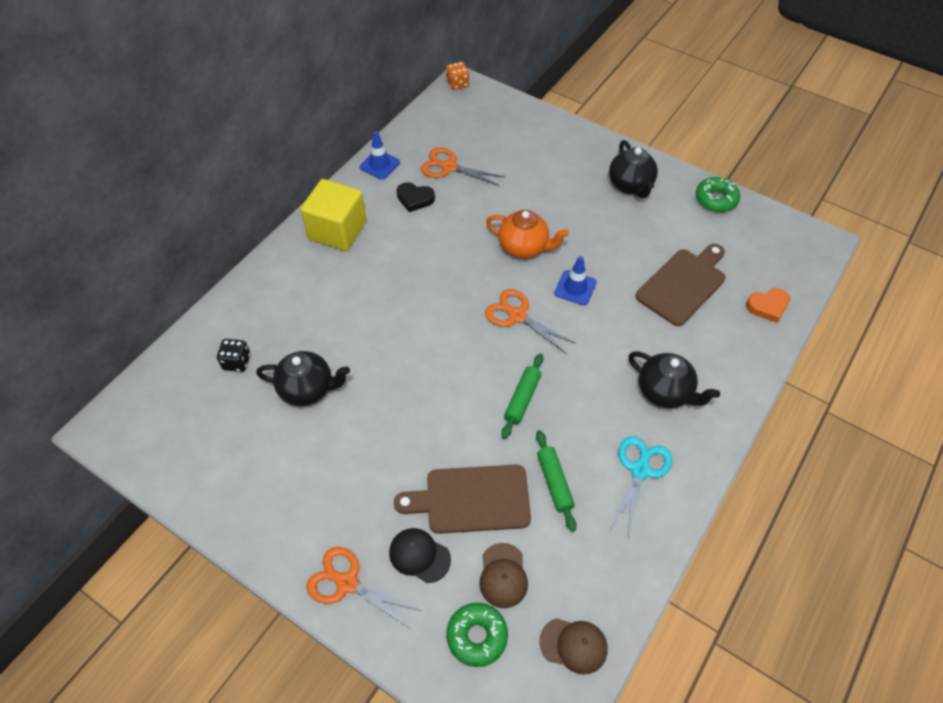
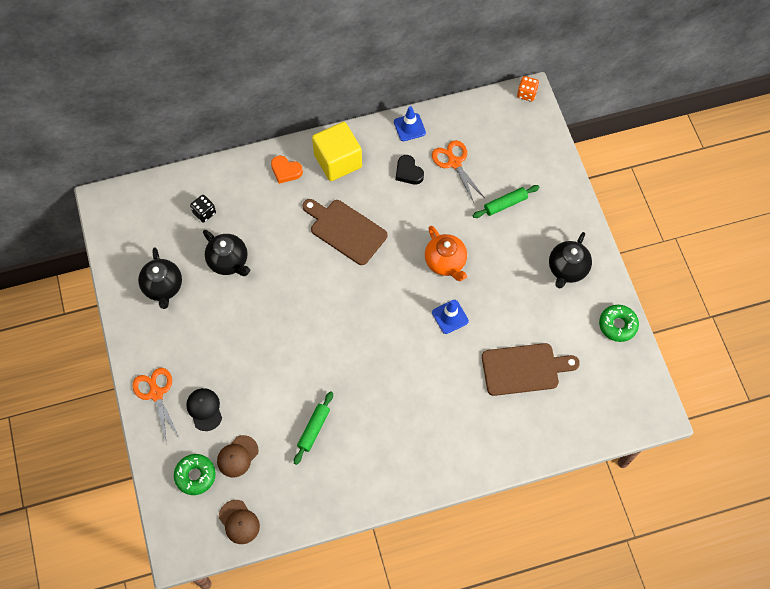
camera: 40 degrees right, 10 degrees up
brown cutting board [394,465,531,534] -> brown cutting board moved to [302,199,387,265]
orange scissors [485,289,576,354] -> none
green rolling pin [501,353,543,439] -> green rolling pin moved to [473,185,539,218]
turquoise scissors [610,436,672,538] -> none
black teapot [628,351,720,408] -> black teapot moved to [138,248,182,309]
orange heart [746,288,790,323] -> orange heart moved to [271,155,303,184]

